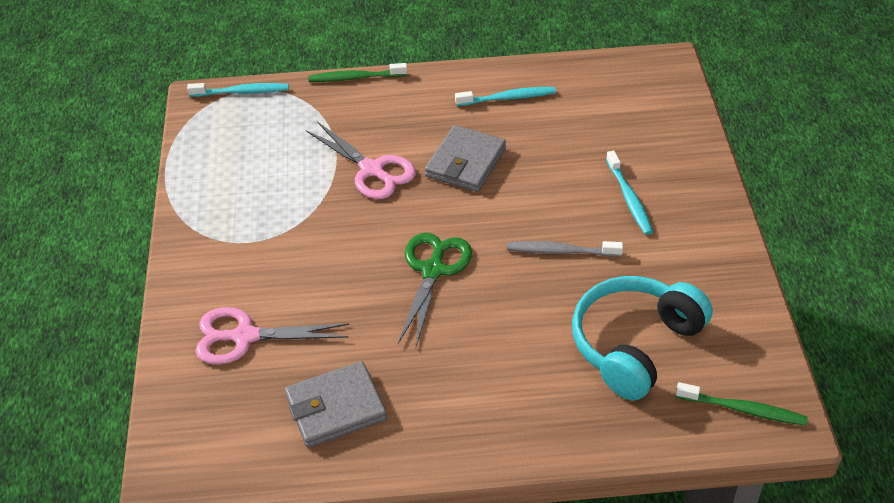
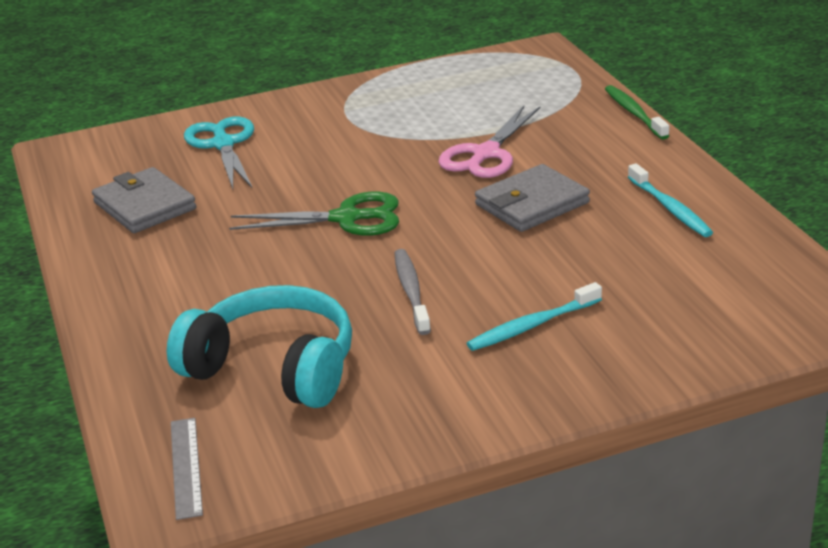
camera: 75 degrees right, 15 degrees down
turquoise toothbrush [187,83,289,97] -> none
pink scissors [195,307,349,365] -> turquoise scissors [184,116,254,189]
grey wallet [425,125,506,192] -> grey wallet turned 45 degrees counterclockwise [475,164,590,232]
green toothbrush [676,382,808,426] -> grey ruler [171,418,203,520]

